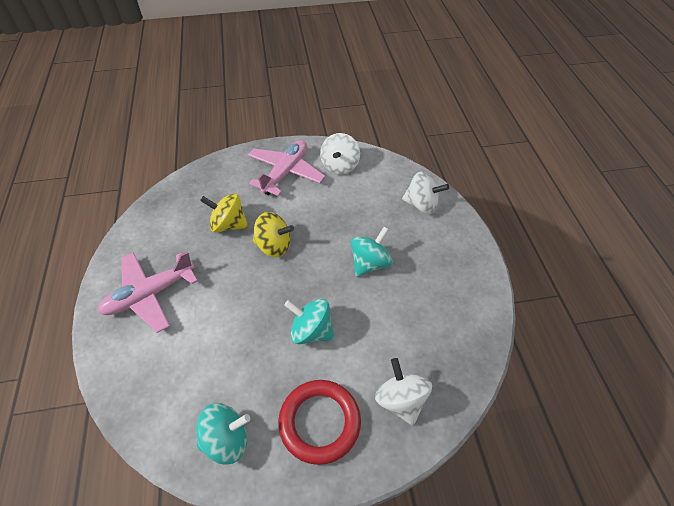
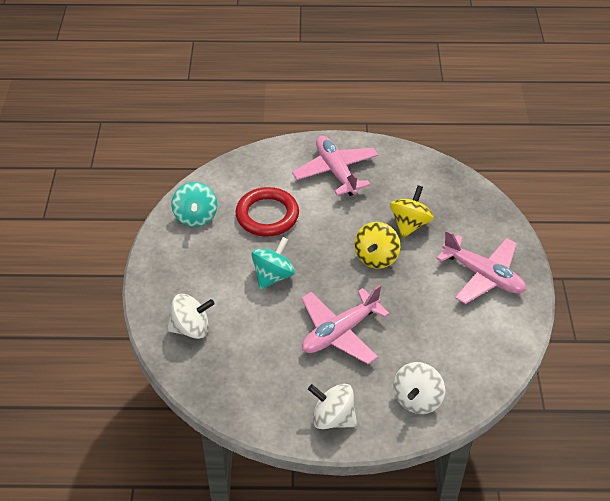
camera: 100 degrees right, 5 degrees down
red ring [278,380,361,465] -> red ring moved to [236,187,299,237]
white spinning top [320,133,360,174] -> white spinning top moved to [308,384,357,429]
turquoise spinning top [351,227,393,277] -> pink plane [301,284,390,364]

